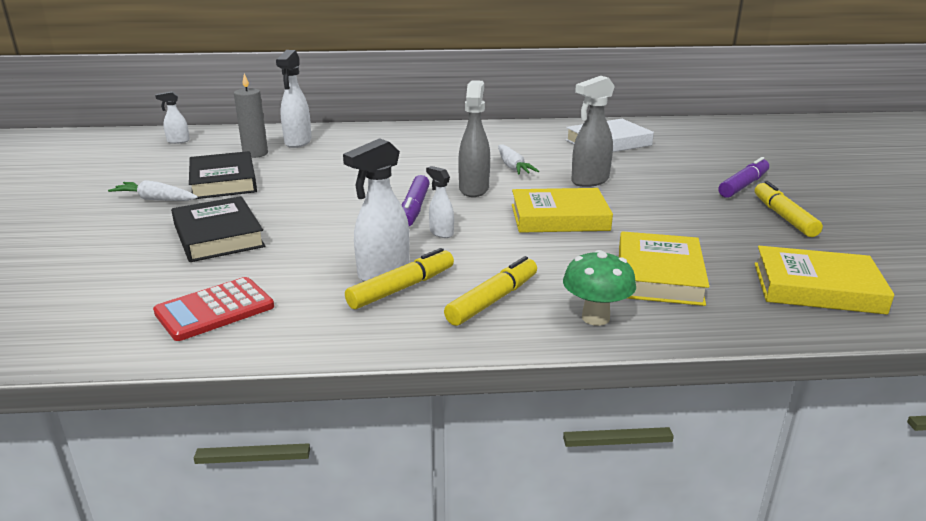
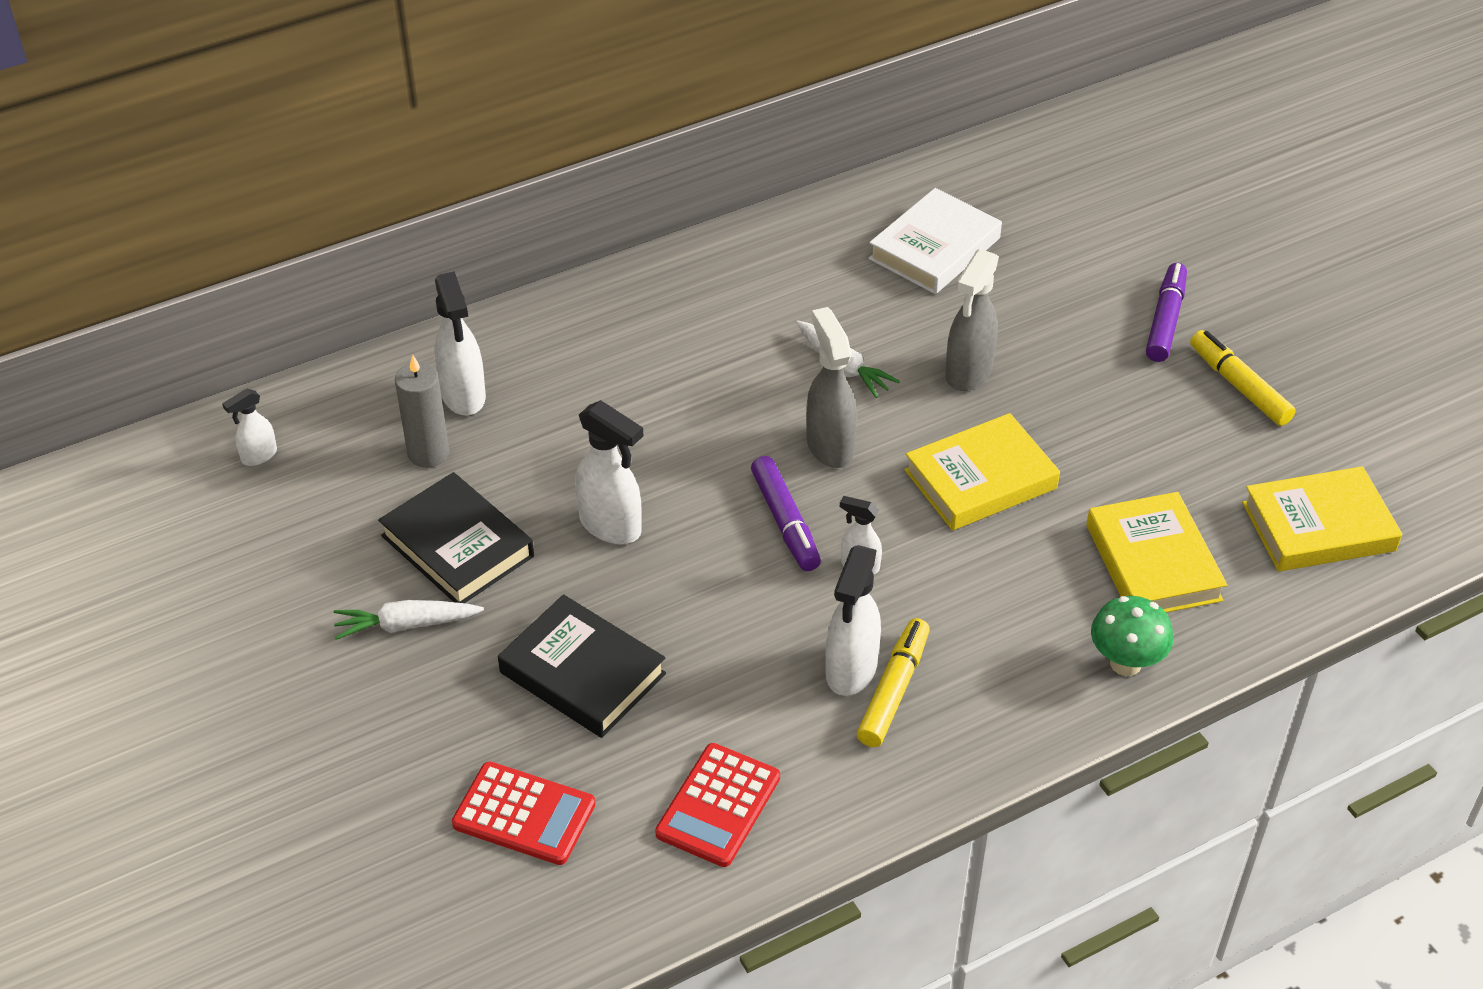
camera: 25 degrees left, 20 degrees up
yellow marker [444,256,537,326] -> none
none -> red calculator [452,761,595,865]
none -> white spray bottle [575,400,643,544]

